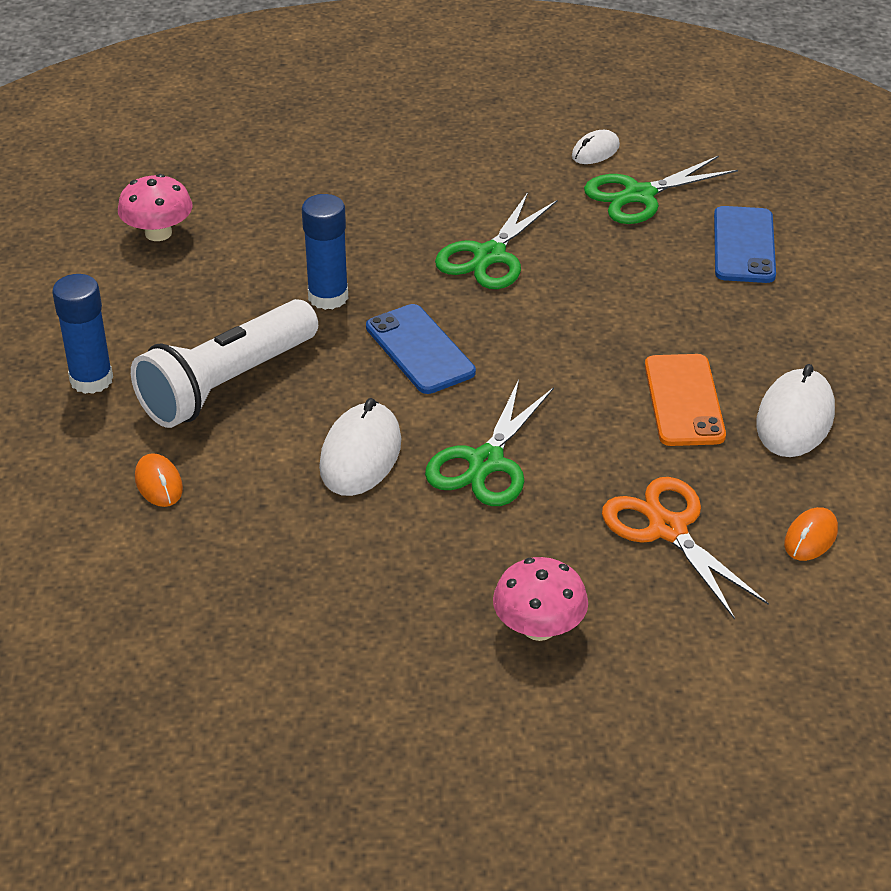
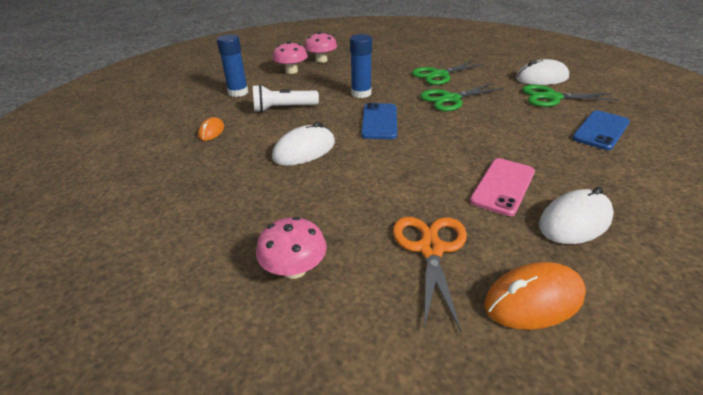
camera: 35 degrees right, 5 degrees down
white flashlight [131,299,318,428] -> white flashlight [253,85,319,112], size x0.65
green scissors [425,379,554,506] -> green scissors moved to [412,60,485,85]
white mouse [572,130,620,164] -> white mouse [516,59,569,85], size x1.75
orange phone [645,354,726,446] -> pink phone [470,158,535,216]
orange mouse [784,507,838,561] -> orange mouse [484,262,586,330], size x1.75
none -> pink mushroom [273,41,308,74]

